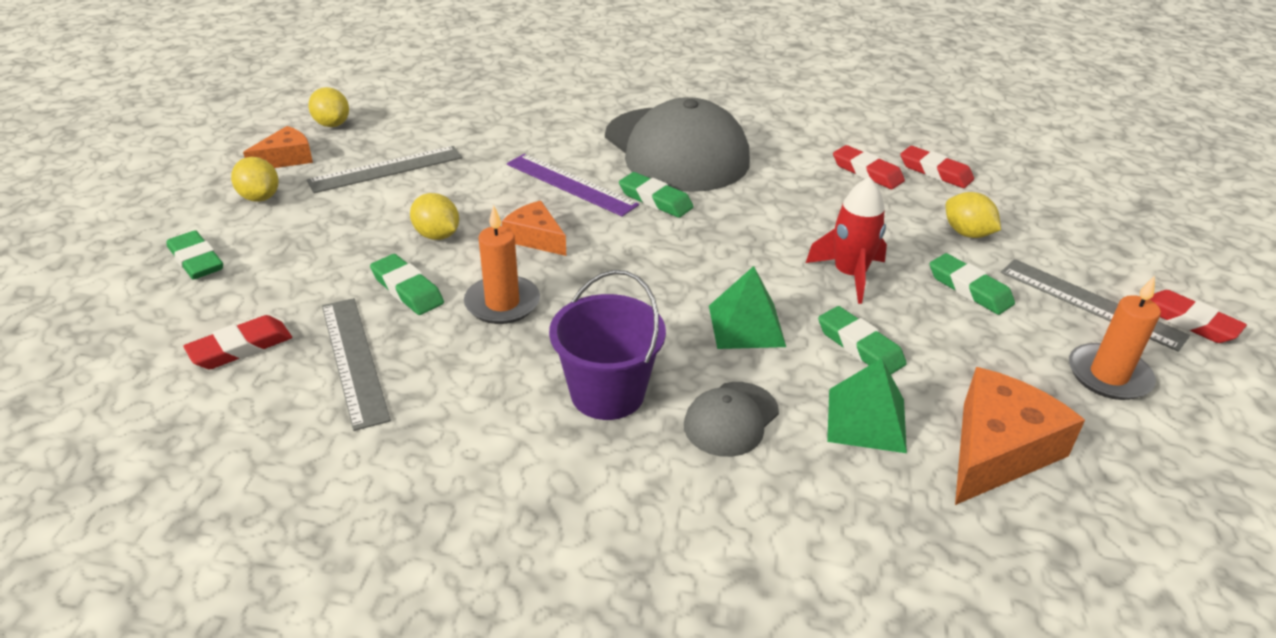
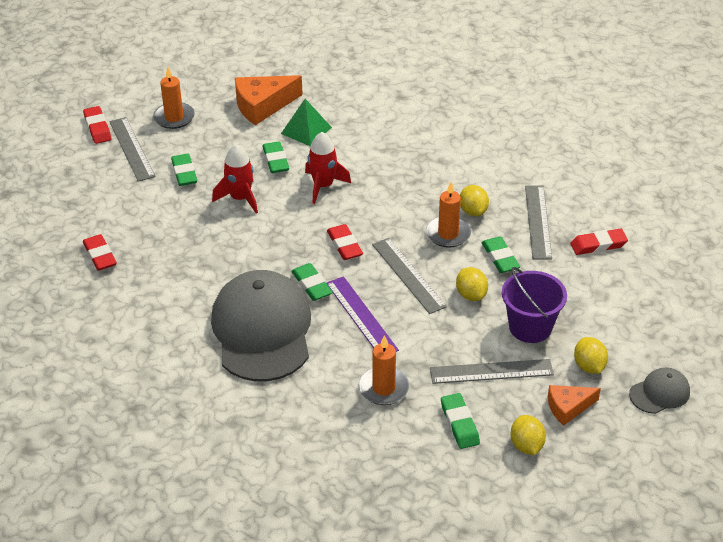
camera: 155 degrees left, 5 degrees up
green eraser [166,230,223,280] -> green eraser moved to [441,393,480,449]
orange cheese [502,201,566,256] -> grey ruler [372,238,447,314]
purple bucket [549,270,666,420] -> purple bucket moved to [502,267,567,343]
grey cap [684,382,779,457] -> grey cap moved to [629,367,690,414]
green pyramid [709,266,786,349] -> red rocket [305,132,351,204]
red eraser [833,145,905,189] -> red eraser moved to [327,224,363,260]
yellow lemon [946,192,1001,238] -> yellow lemon moved to [460,185,489,216]
none -> orange candle [359,335,409,405]

